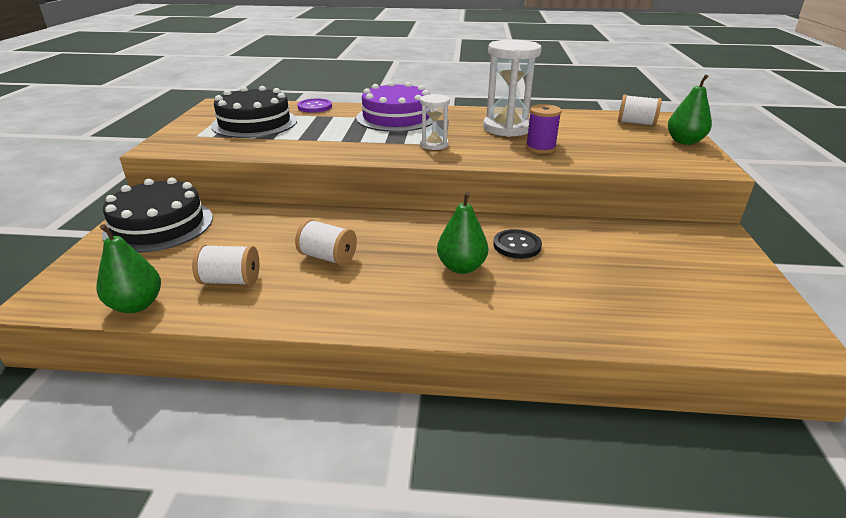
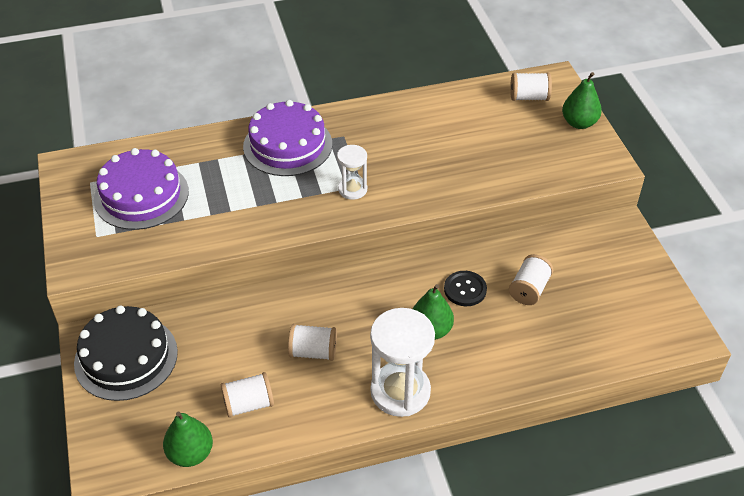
camera: 20 degrees left, 15 degrees up
black cake [211,86,297,138] -> purple cake [94,148,189,230]
purple button [297,99,332,113] -> none
white hourglass [483,40,542,137] -> white hourglass moved to [370,308,435,417]
purple spool [526,104,562,154] -> none
none -> white spool [509,254,553,305]

